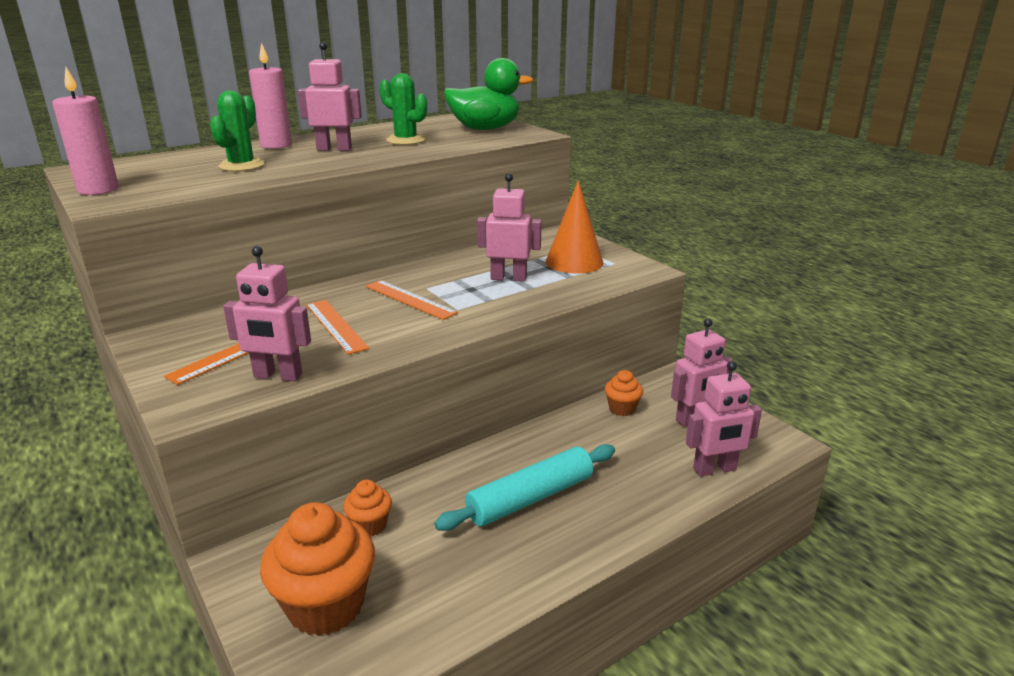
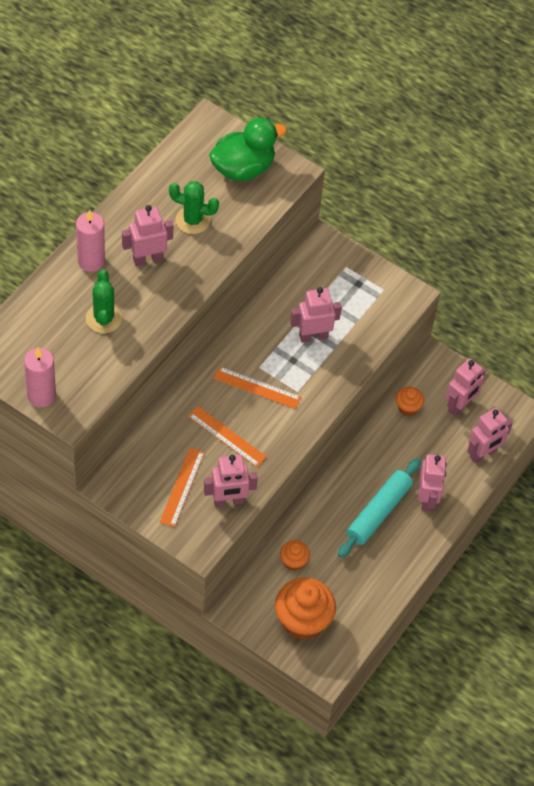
camera: 25 degrees left, 30 degrees up
orange cone [546,180,603,274] -> none
none -> pink robot [419,454,447,511]

